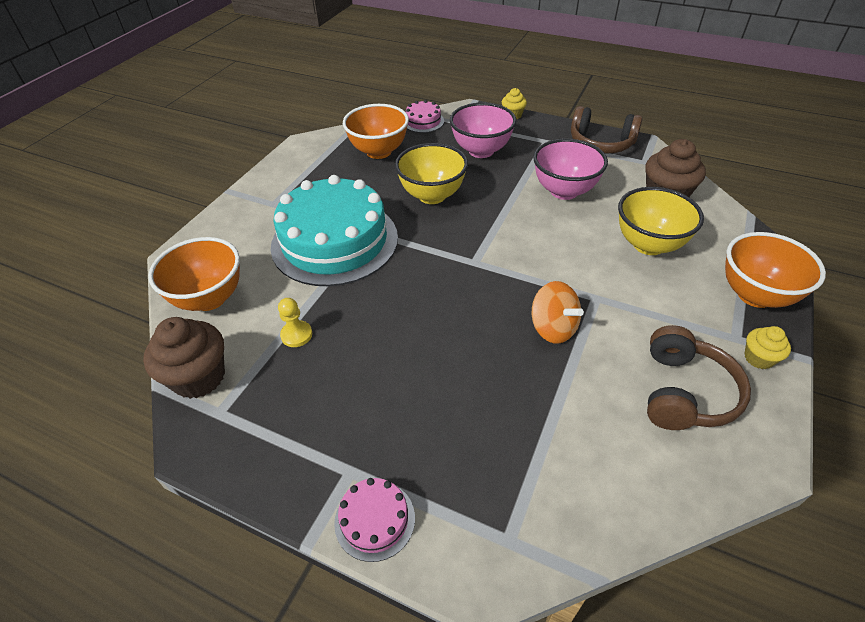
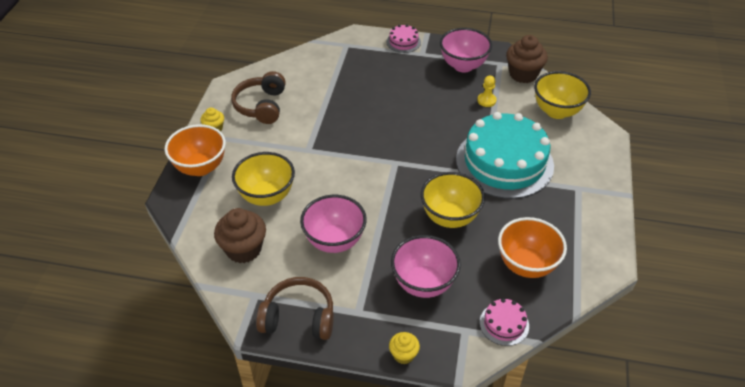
camera: 165 degrees right, 0 degrees up
orange bowl [148,237,240,311] -> yellow bowl [534,71,591,119]
orange spinning top [532,281,584,343] -> none
none -> pink bowl [440,28,492,72]

